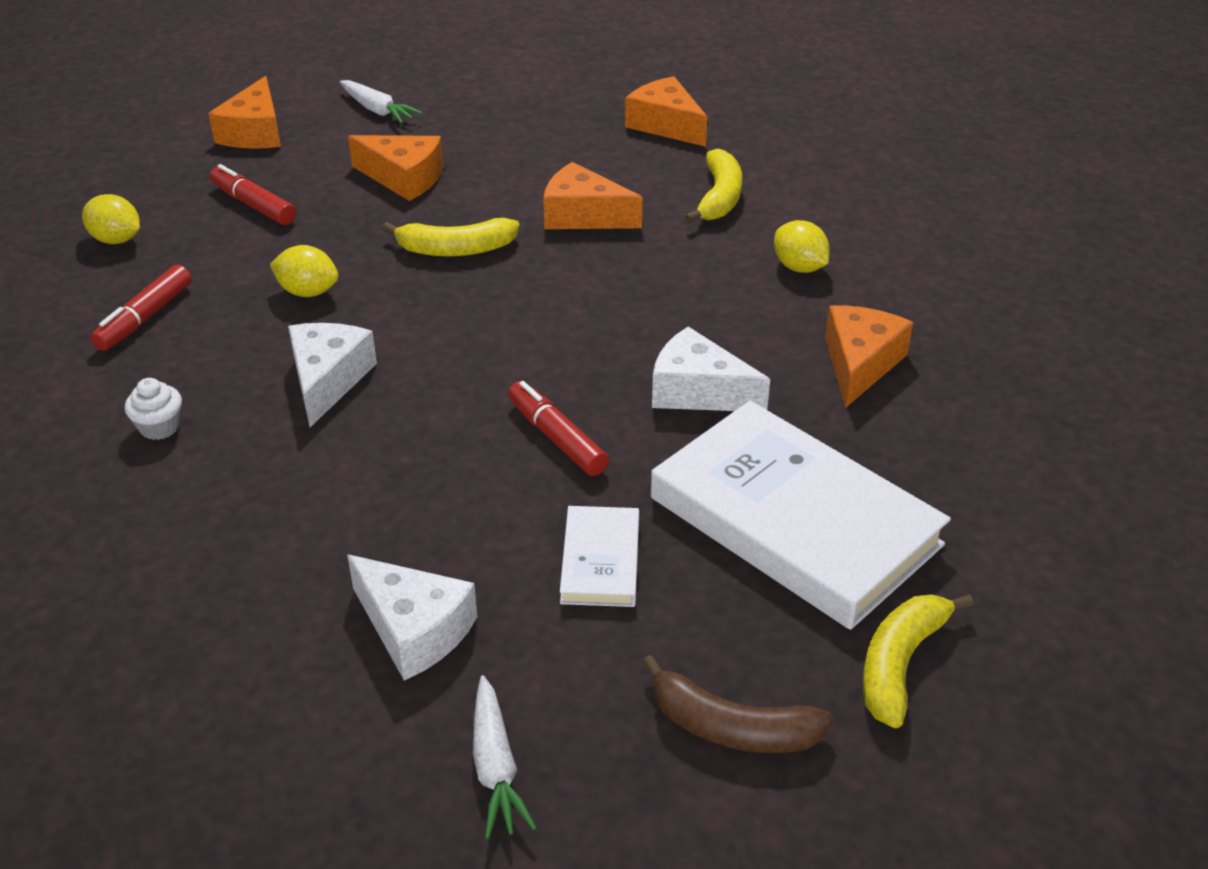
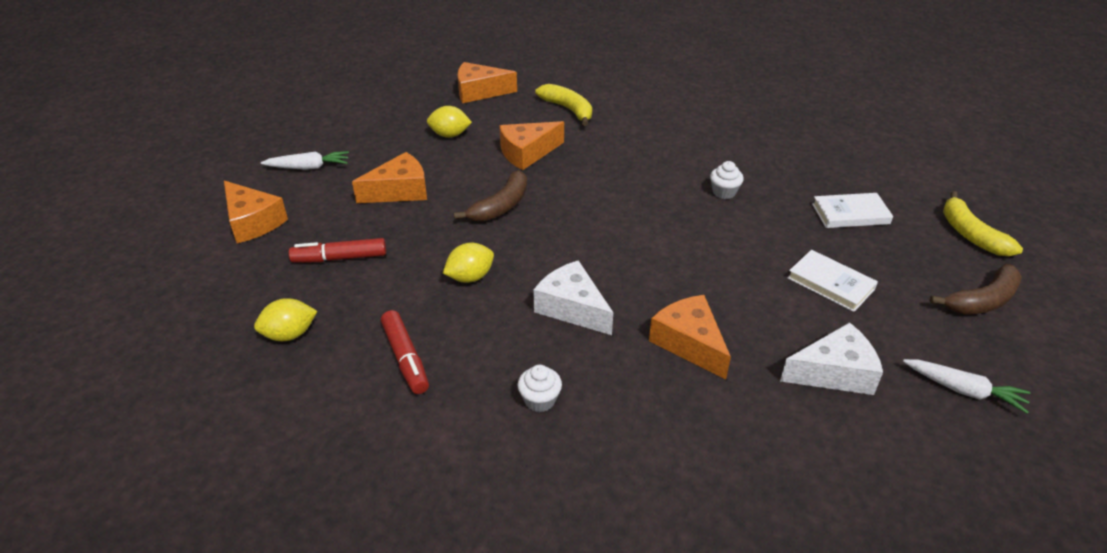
camera: 50 degrees left, 0 degrees up
yellow banana [382,218,519,257] -> brown banana [454,170,527,222]
red marker [508,381,609,476] -> none
white book [651,401,951,630] -> white book [812,193,893,228], size x0.46
white cheese [652,327,770,411] -> white cupcake [710,161,744,199]
yellow lemon [774,220,830,273] -> yellow lemon moved to [427,106,472,138]
orange cheese [825,305,913,408] -> orange cheese moved to [649,295,731,380]

